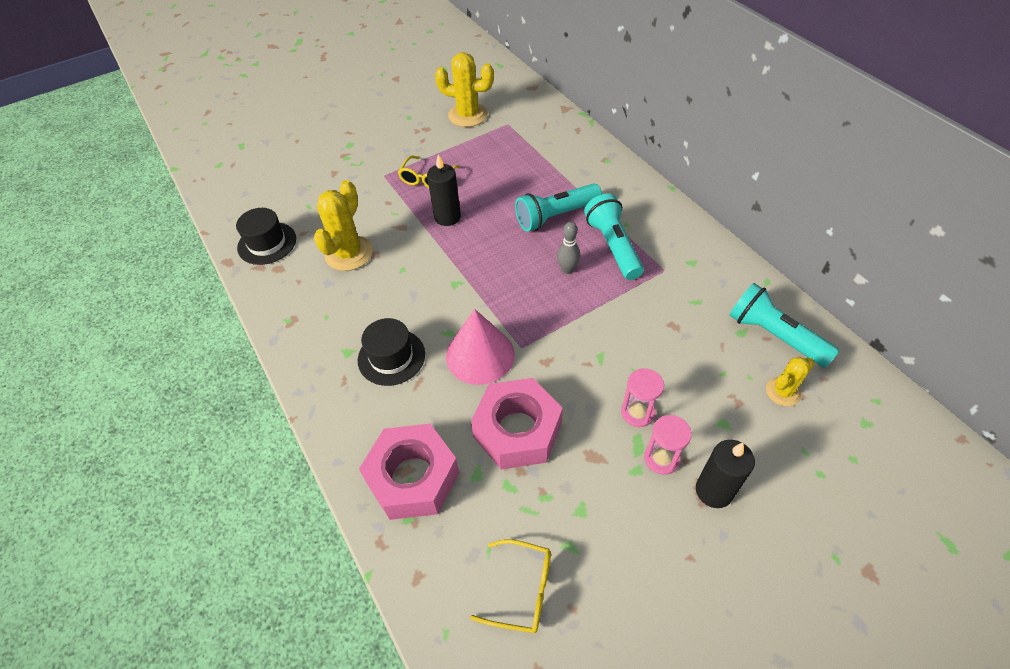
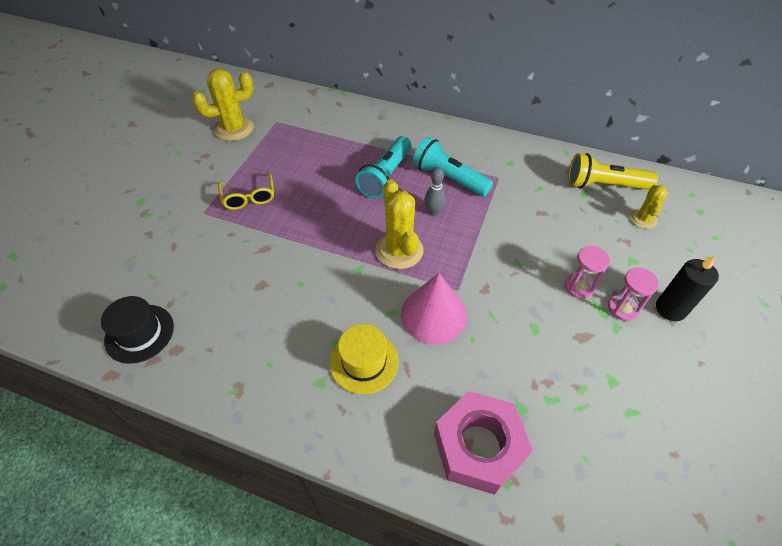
camera: 40 degrees left, 0 degrees up
yellow cactus [314,180,373,271] -> yellow cactus moved to [375,179,424,269]
black hat [358,318,425,386] -> yellow hat [329,324,399,394]
black candle [427,154,461,226] -> none
yellow glasses [470,539,551,633] -> none
pink nut [471,378,563,470] -> none
turquoise flashlight [729,283,839,367] -> yellow flashlight [568,153,658,190]

